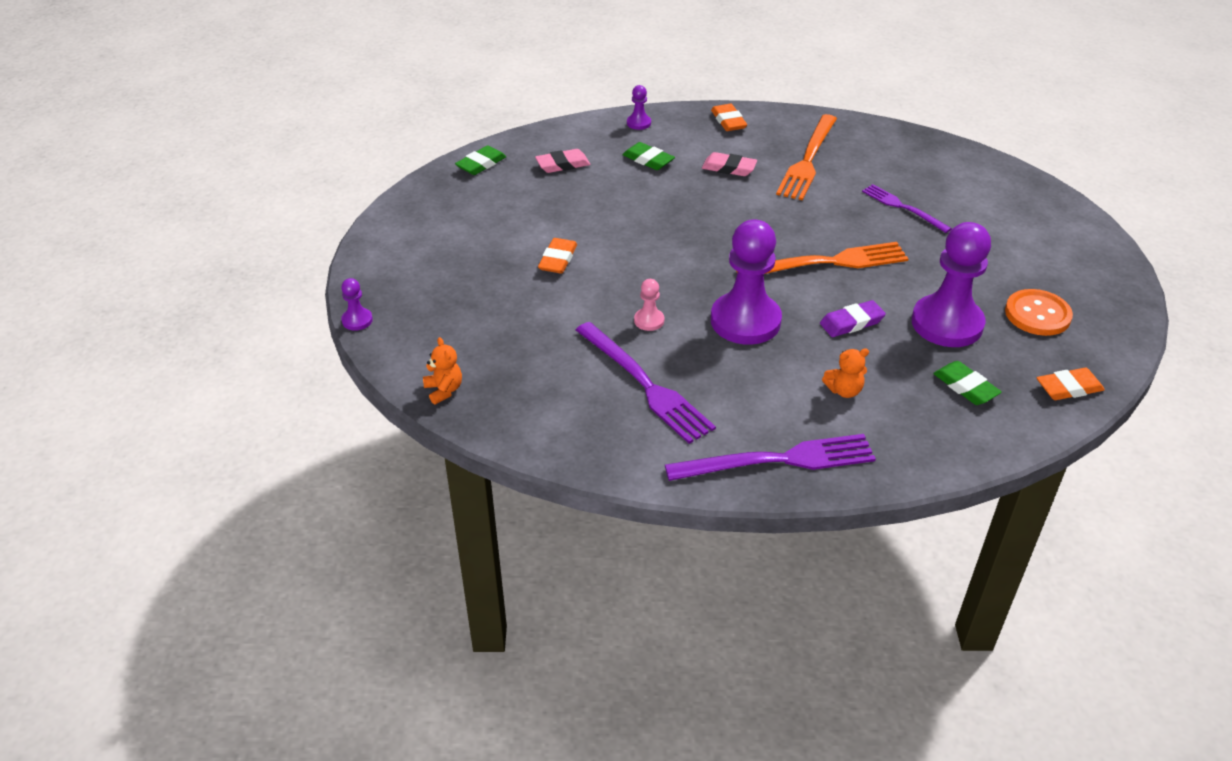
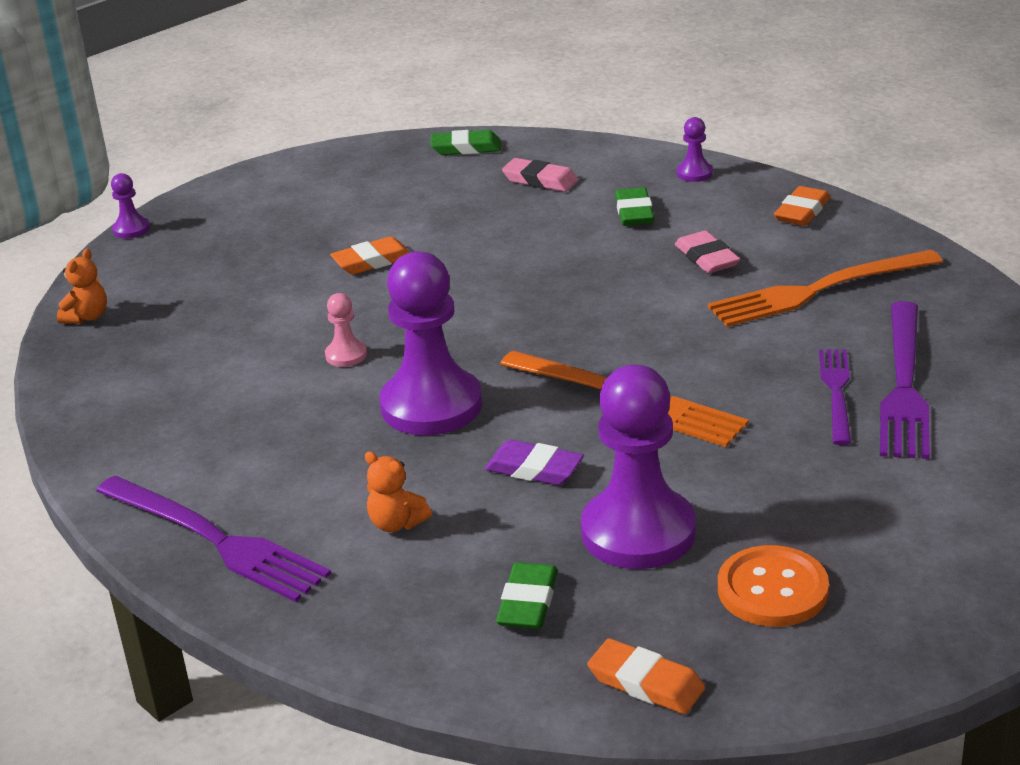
camera: 50 degrees right, 10 degrees down
purple fork [576,322,716,444] -> purple fork moved to [880,301,930,459]

